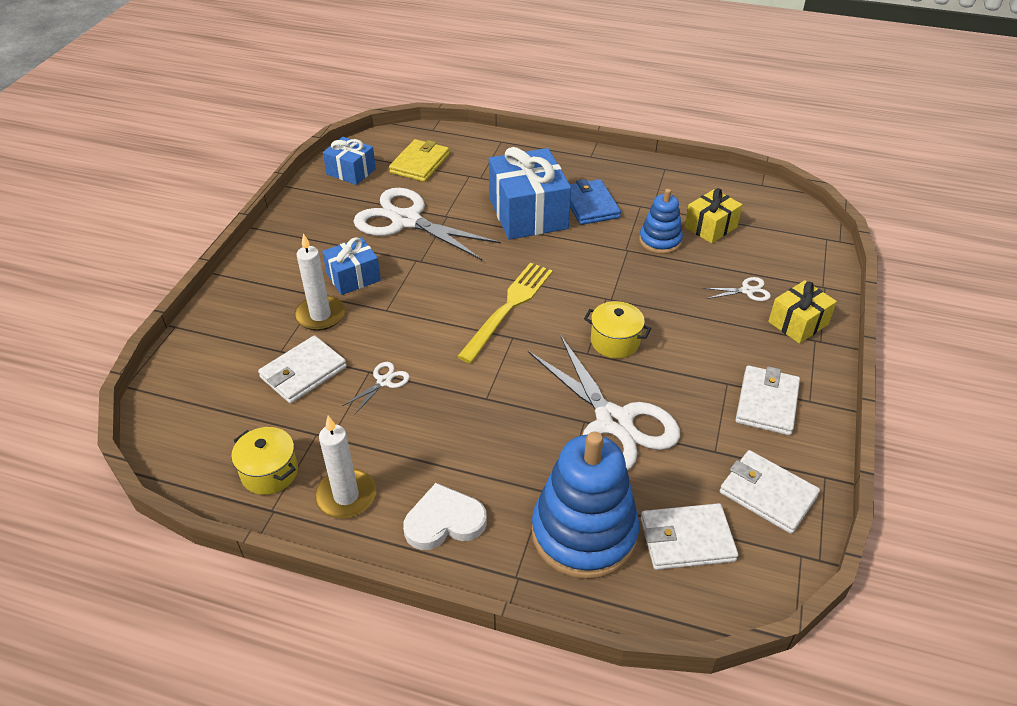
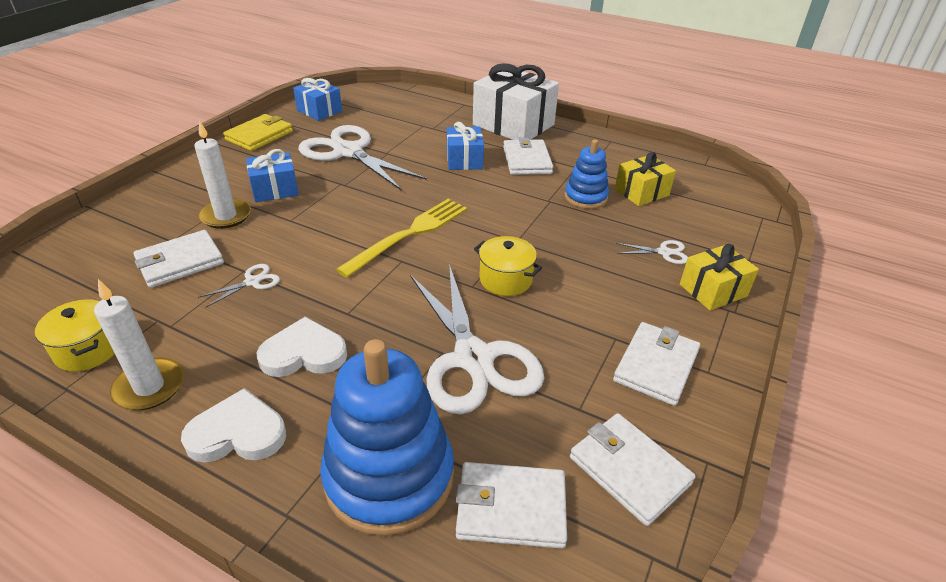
camera: 10 degrees right, 5 degrees down
yellow wallet [389,139,449,182] -> yellow wallet moved to [223,114,293,151]
blue gift [489,147,571,240] -> blue gift [447,122,484,170], size x0.56
blue wallet [570,179,621,225] -> white wallet [503,137,553,175]
none -> white heart [257,317,347,377]
none -> white gift [473,63,559,140]

